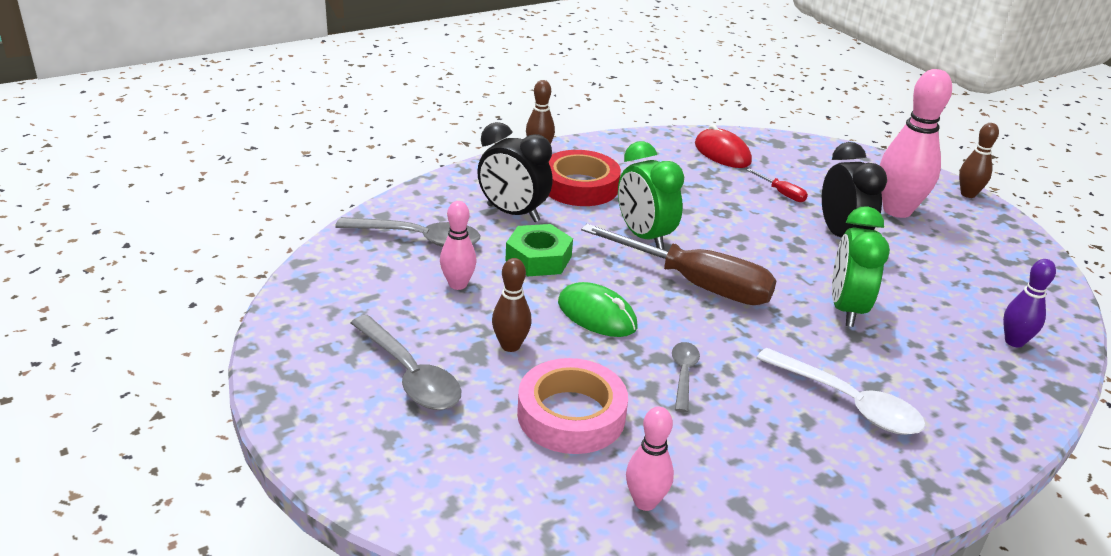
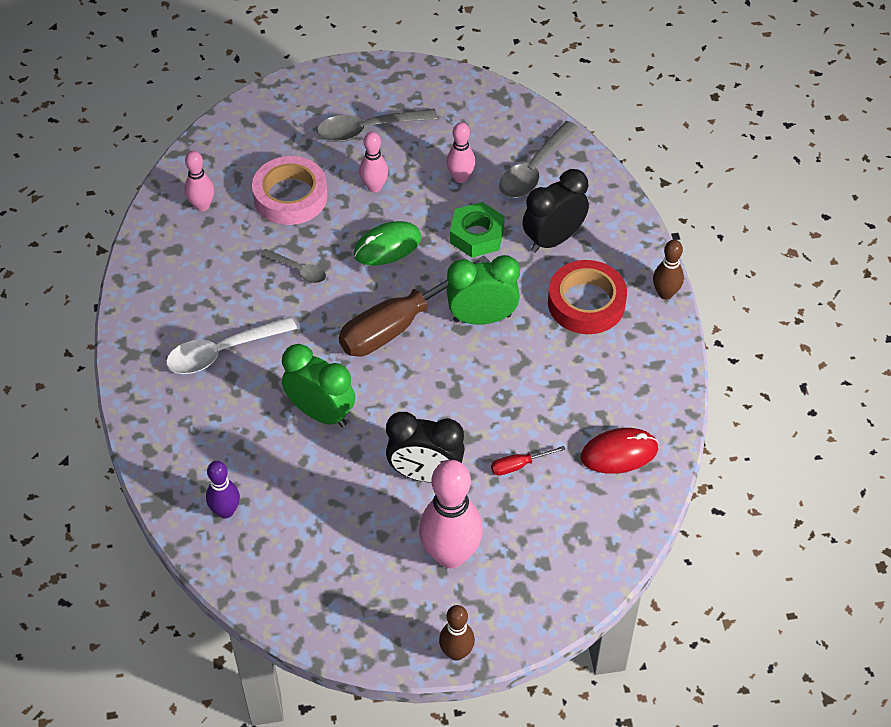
camera: 115 degrees right, 20 degrees up
brown bowling pin [492,258,532,352] -> pink bowling pin [359,132,388,192]

